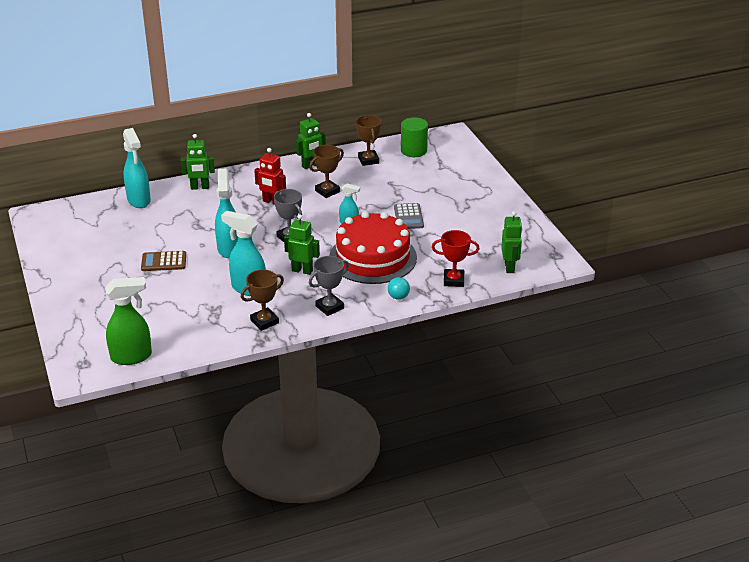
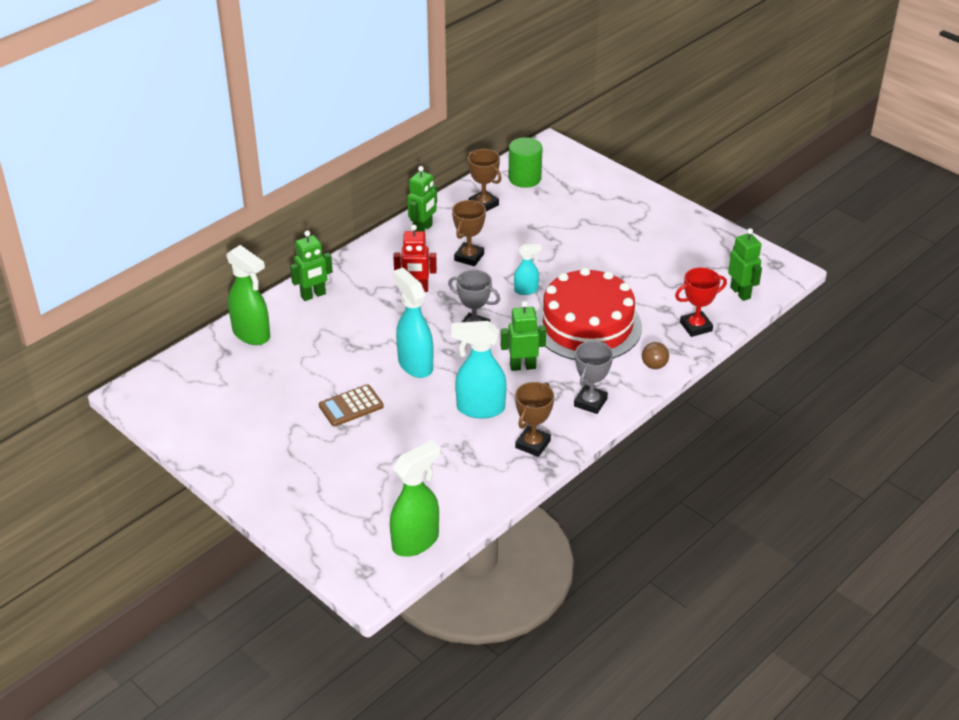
camera: 25 degrees left, 5 degrees up
turquoise spray bottle [123,128,151,208] -> green spray bottle [226,245,270,345]
turquoise ball [388,277,410,300] -> brown ball [642,342,669,369]
grey calculator [394,203,424,229] -> none

